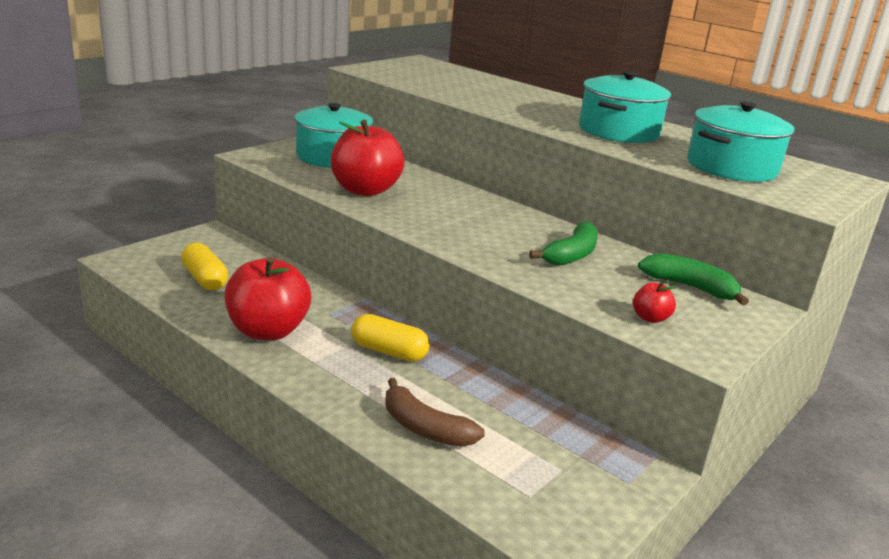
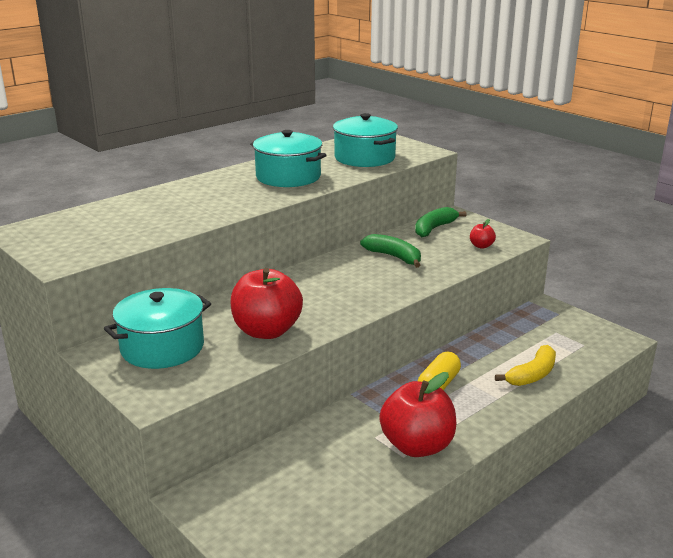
camera: 80 degrees left, 0 degrees up
yellow capsule [181,243,228,290] -> none
brown banana [385,378,485,447] -> yellow banana [495,345,556,386]

